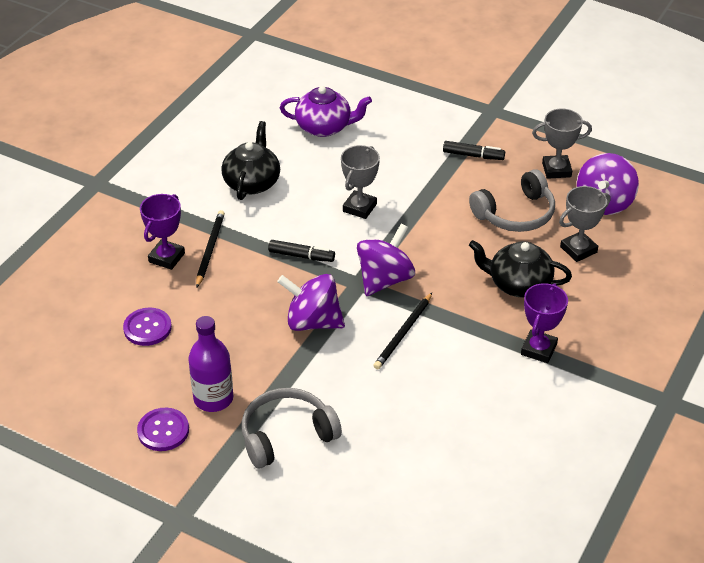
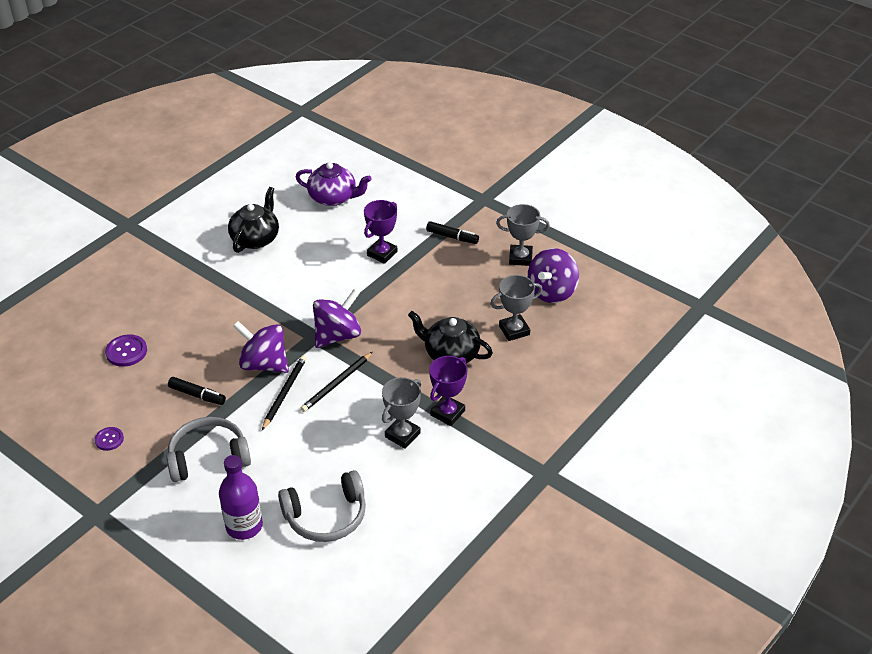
camera: 10 degrees right, 0 degrees up
purple button [137,408,189,451] -> purple button [95,427,124,451], size x0.65
purple trophy [140,194,185,270] -> purple trophy moved to [364,200,397,264]
purple bottle [188,316,233,412] -> purple bottle moved to [219,455,263,540]
black pencil [196,210,225,288] -> black pencil moved to [262,356,306,430]
black marker [268,240,335,262] -> black marker moved to [168,377,226,405]
grey trophy [341,145,380,219] -> grey trophy moved to [382,377,421,449]
grey headphones [469,169,555,232] -> grey headphones moved to [278,470,366,542]

